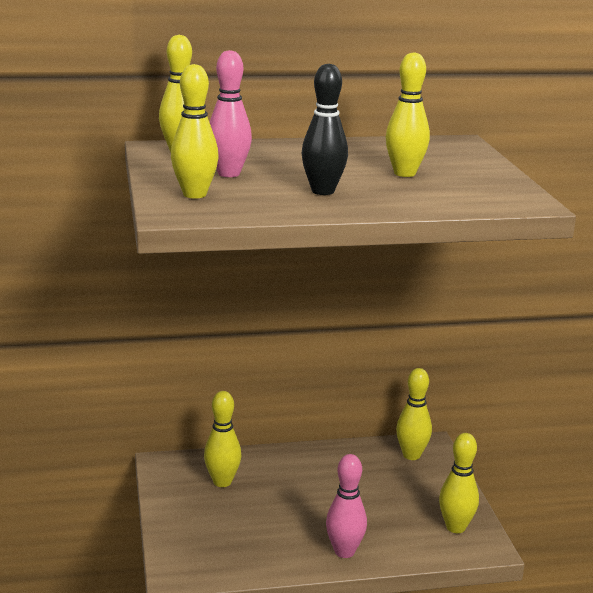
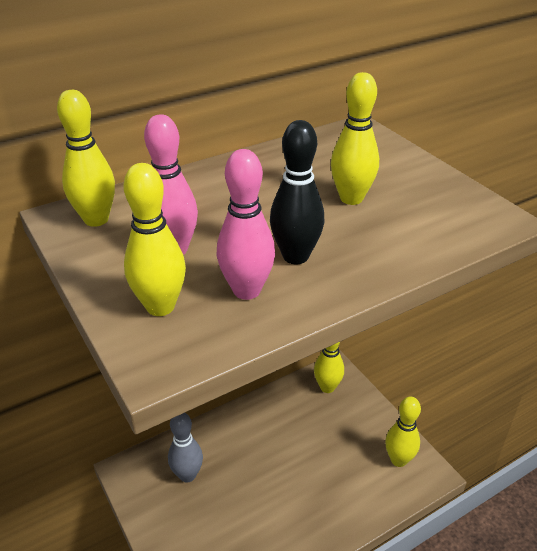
camera: 20 degrees left, 15 degrees up
yellow bowling pin [204,391,241,487] -> grey bowling pin [168,413,203,483]
pink bowling pin [326,454,367,558] -> pink bowling pin moved to [217,149,275,300]

